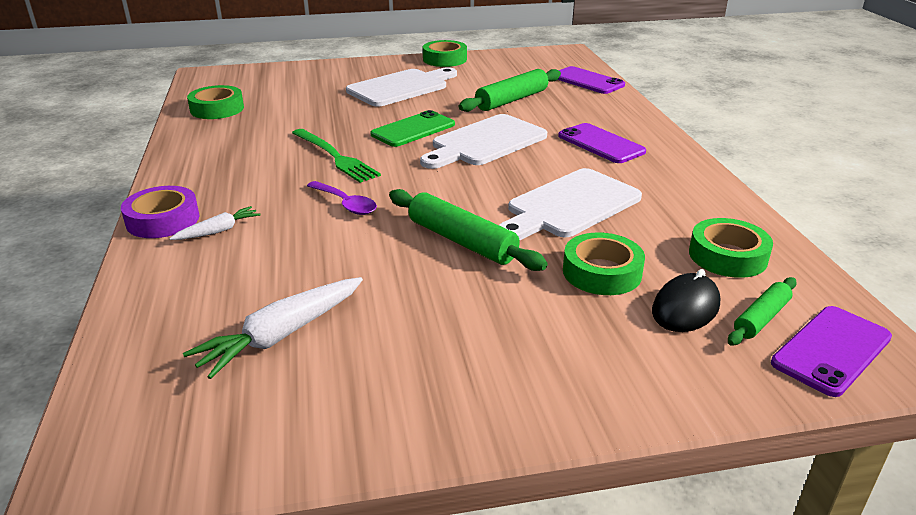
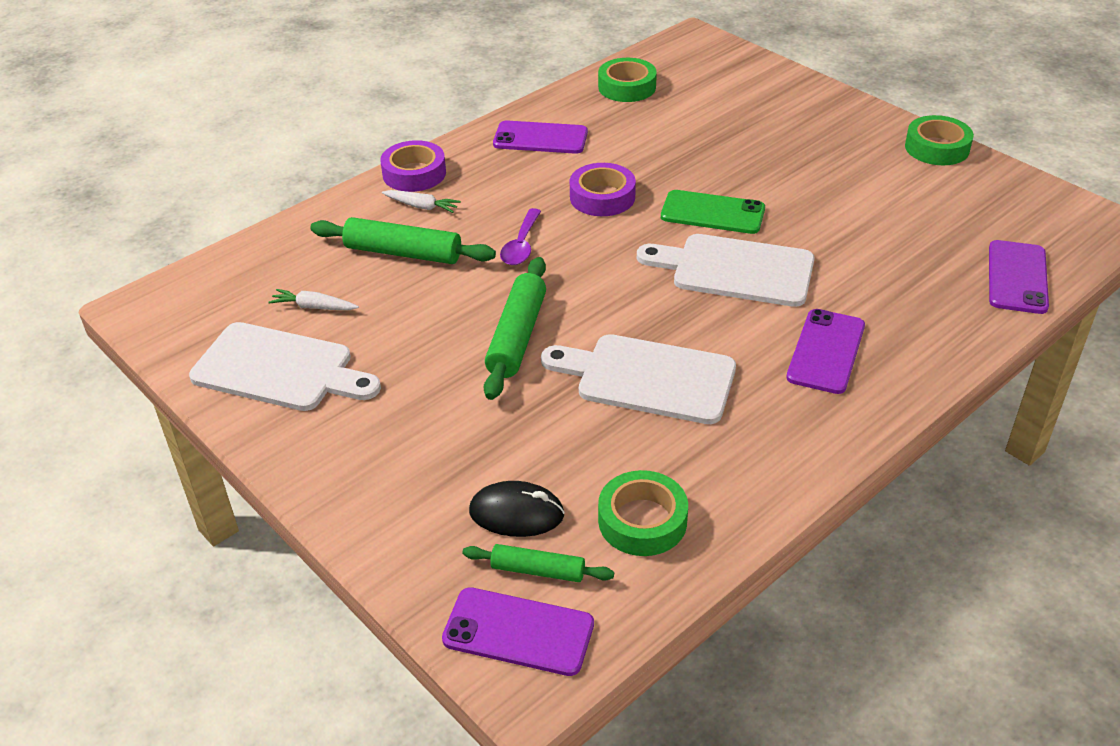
camera: 60 degrees right, 10 degrees up
white carrot [183,277,363,379] -> white carrot [269,289,359,310], size x0.57
green fork [292,129,381,183] -> purple tape [570,163,636,216]
white cutting board [346,67,457,107] -> white cutting board moved to [189,322,381,411]
green rolling pin [459,69,561,112] -> green rolling pin moved to [310,217,496,264]
green tape [563,232,645,295] -> none
none -> purple phone [493,121,588,154]

